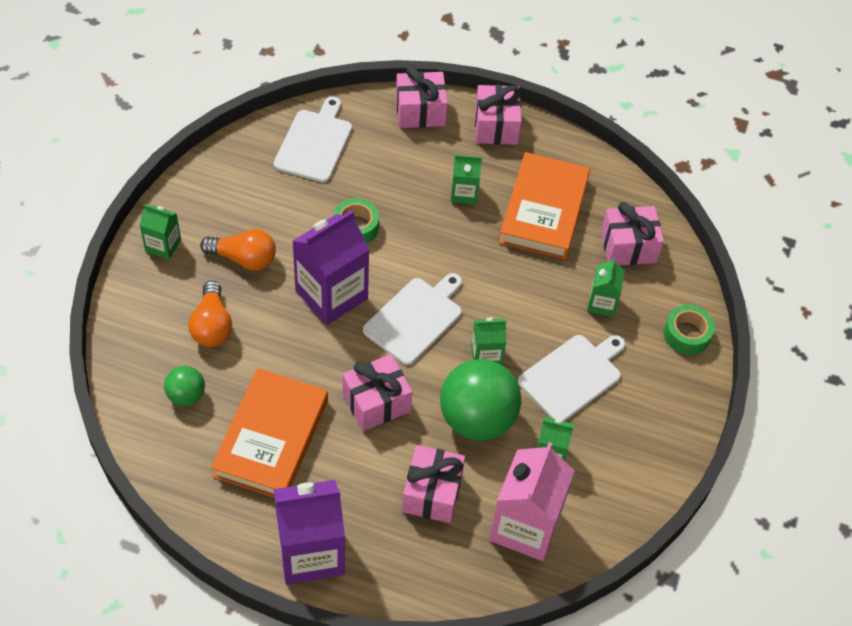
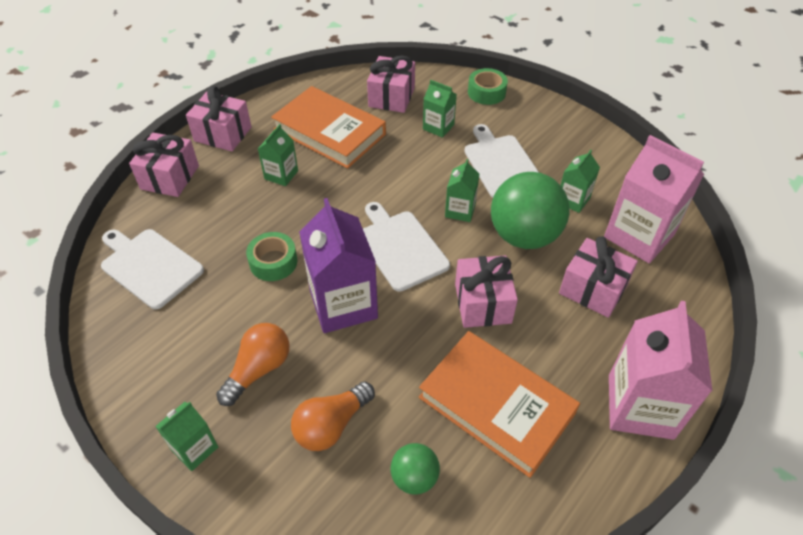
camera: 65 degrees left, 5 degrees down
orange light bulb [189,281,232,347] -> orange light bulb turned 120 degrees clockwise [291,381,375,451]
purple carton [274,480,345,584] -> pink carton [609,301,712,440]

